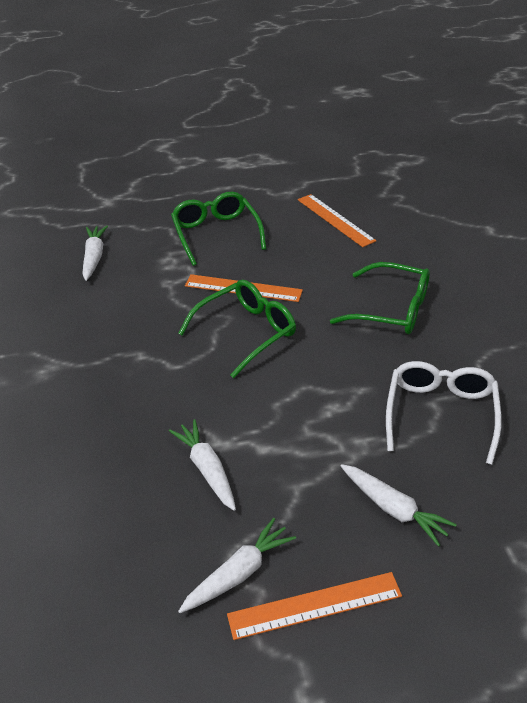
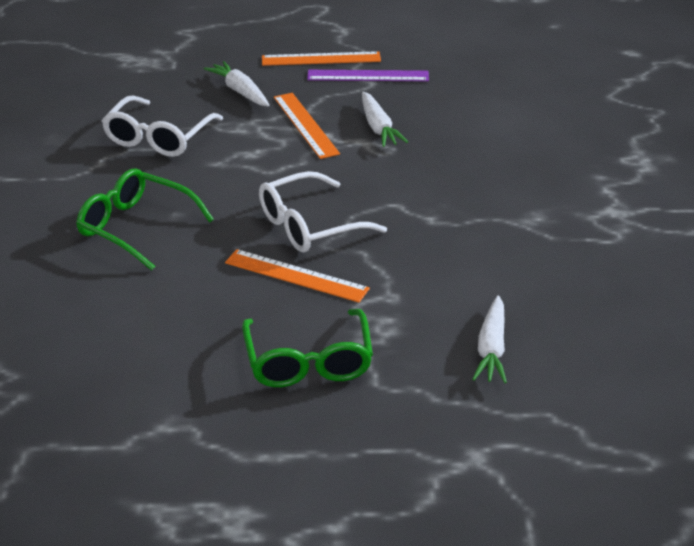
camera: 170 degrees left, 5 degrees down
green glasses [178,280,296,378] -> white glasses [259,171,387,253]
white carrot [178,518,296,613] -> purple ruler [307,70,429,81]
orange ruler [298,194,376,247] -> orange ruler moved to [274,93,340,159]

